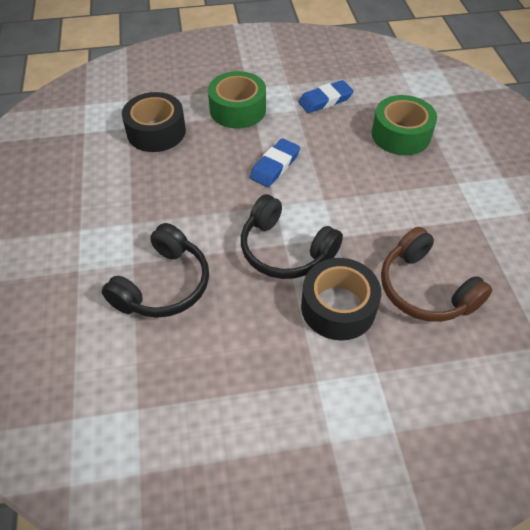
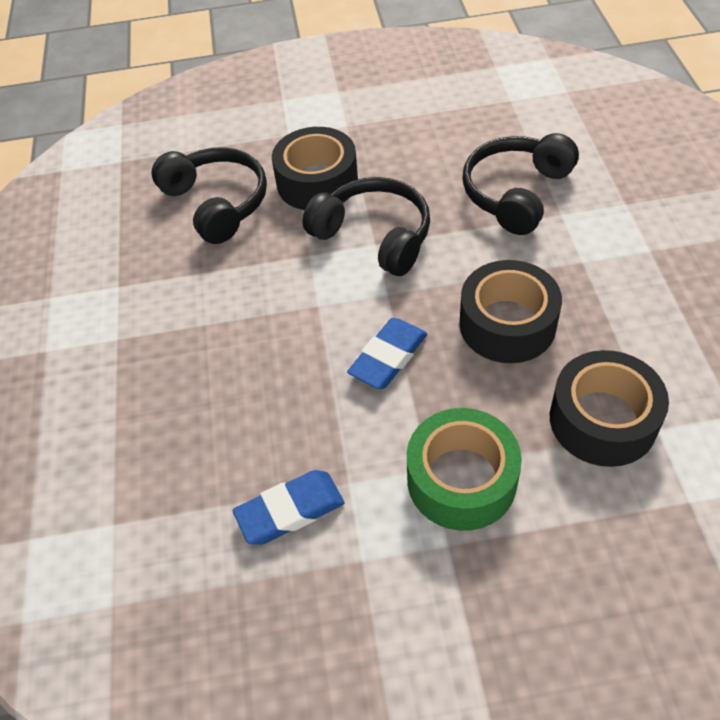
camera: 175 degrees left, 0 degrees up
green tape [372,95,437,155] -> none
brown headphones [381,227,492,322] -> black headphones [152,147,267,244]
none -> black tape [459,260,562,363]

